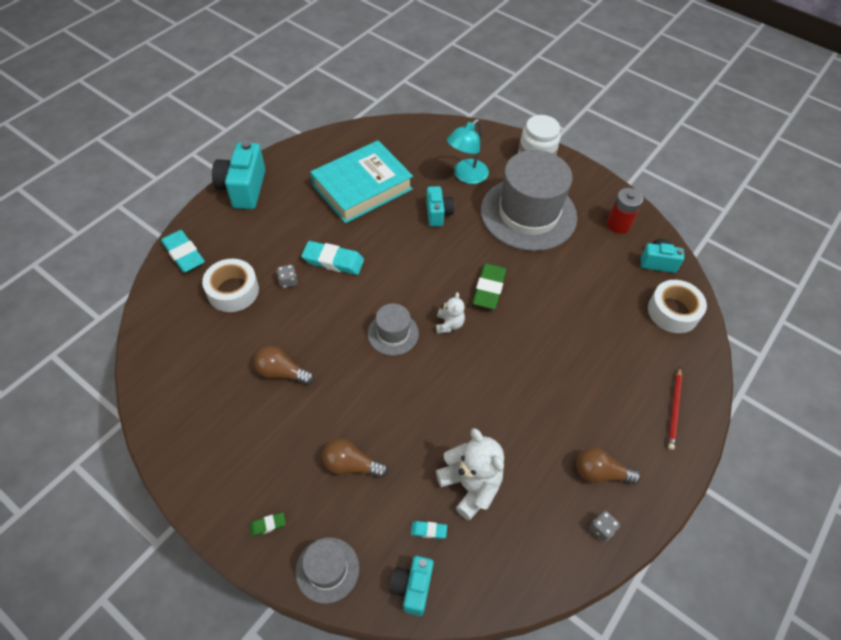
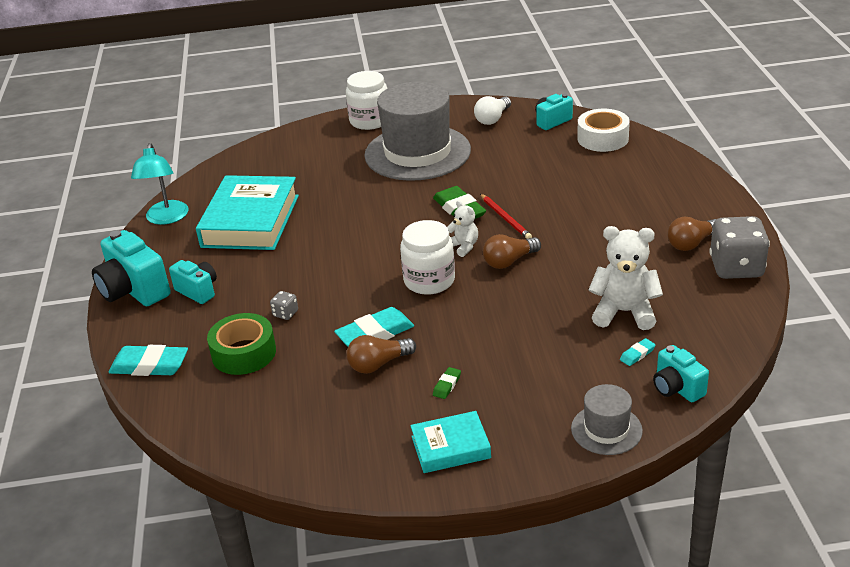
camera: 40 degrees left, 20 degrees down
white tape [202,259,259,312] -> green tape [207,313,276,375]
green eraser [249,512,286,537] -> green eraser moved to [433,367,461,399]
turquoise eraser [301,241,364,275] -> turquoise eraser moved to [334,307,414,346]
brown light bulb [323,439,388,478] -> brown light bulb moved to [483,234,541,269]
grey hat [368,303,419,356] -> white jar [400,220,455,295]
turquoise camera [426,186,454,226] -> turquoise camera moved to [169,260,217,304]
turquoise lamp [447,119,489,184] -> turquoise lamp moved to [131,143,189,225]
grey dice [589,511,620,542] -> grey dice [709,216,770,279], size x2.32
red battery [607,188,643,234] -> white light bulb [474,96,511,125]
red pencil [668,368,682,450] -> red pencil moved to [480,194,532,239]
none -> turquoise book [410,411,491,473]

